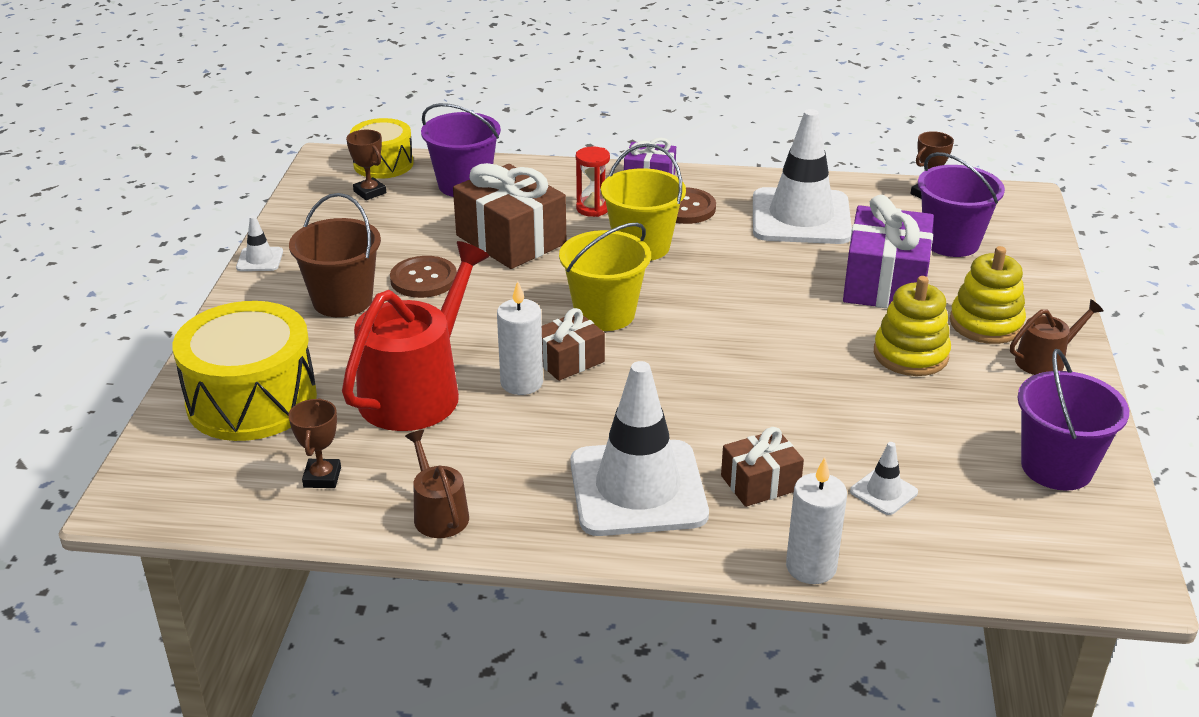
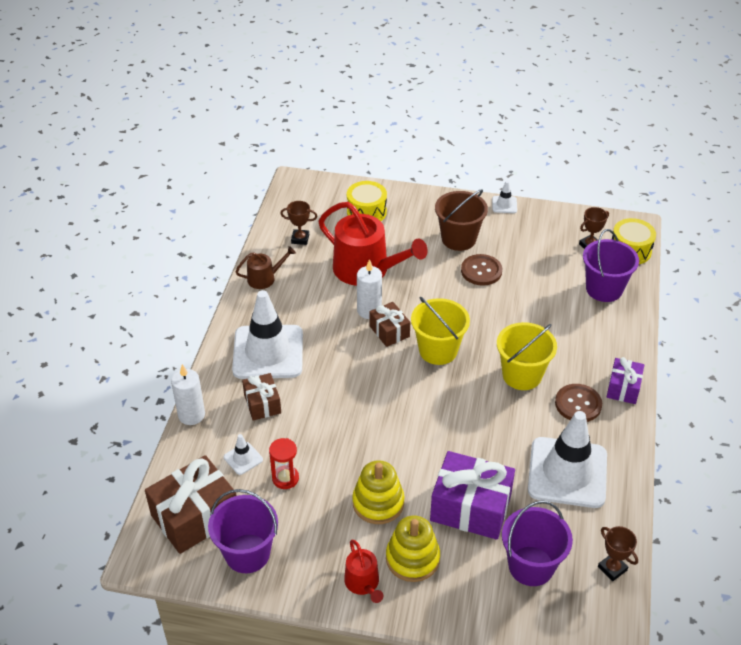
camera: 95 degrees right, 10 degrees up
yellow drum [173,301,317,441] -> yellow drum [347,181,387,221], size x0.60
brown gift [453,163,566,269] -> brown gift moved to [145,455,237,554]
red hourglass [576,146,610,217] -> red hourglass moved to [269,438,299,489]
brown watering can [1010,299,1104,375] -> red watering can [344,539,383,603]

